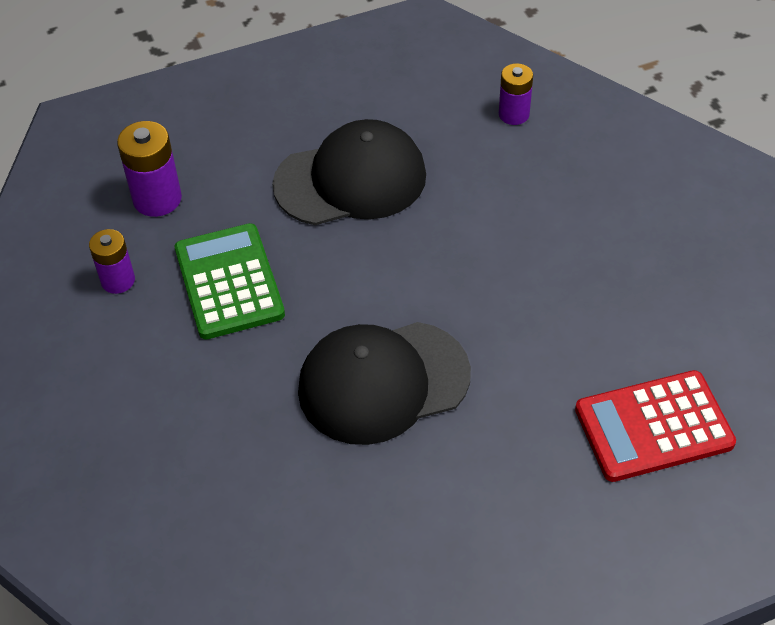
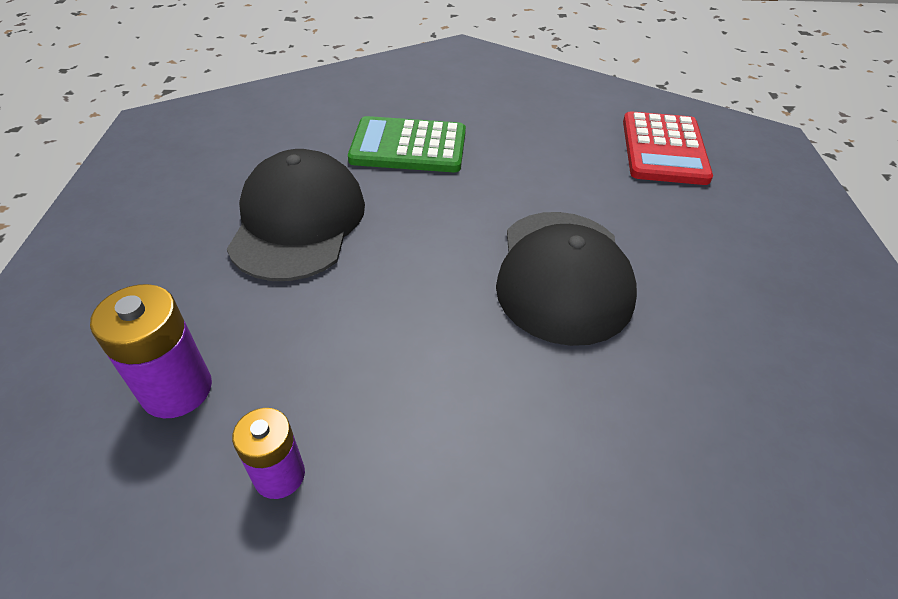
camera: 70 degrees left, 5 degrees down
green calculator [175,223,285,339] -> green calculator moved to [348,116,466,172]
purple battery [499,63,533,125] -> none

